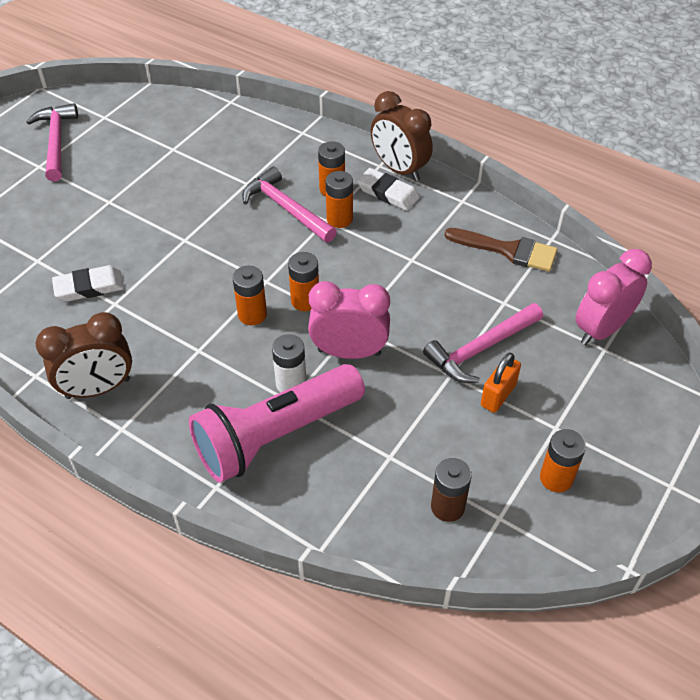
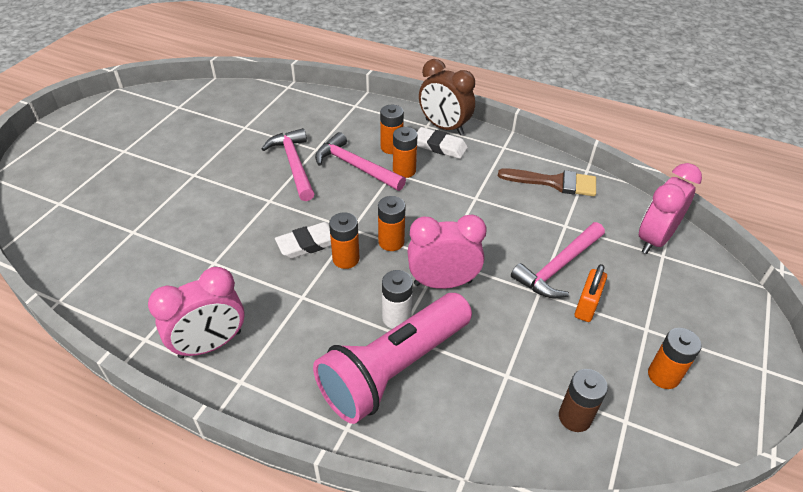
camera: 10 degrees left, 5 degrees down
pink hammer [26,103,78,181] -> pink hammer moved to [262,128,314,201]
brown clock [36,312,132,399] -> pink clock [148,267,245,359]
white eraser [52,265,124,302] -> white eraser moved to [275,222,331,259]

